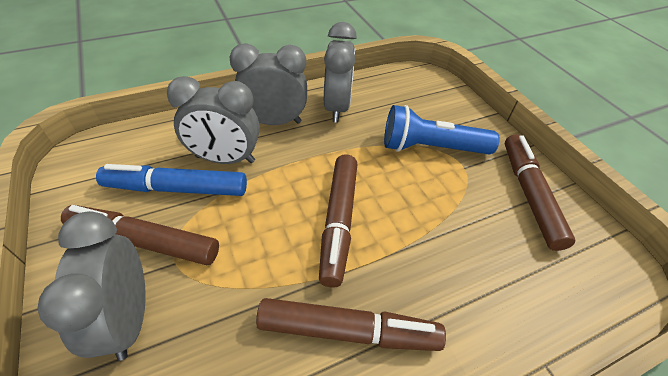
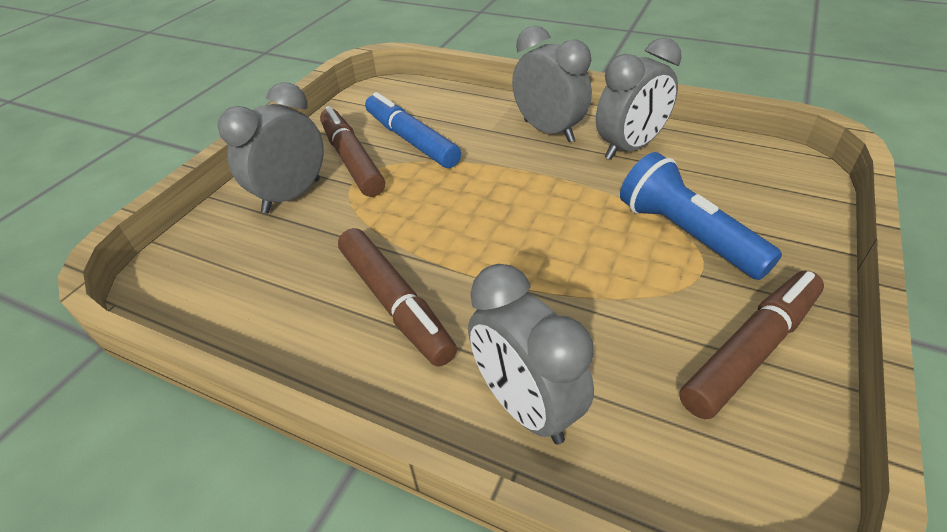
camera: 55 degrees right, 5 degrees down
grey clock [167,76,260,164] -> grey clock moved to [468,264,594,445]
brown marker [319,155,357,287] -> none

